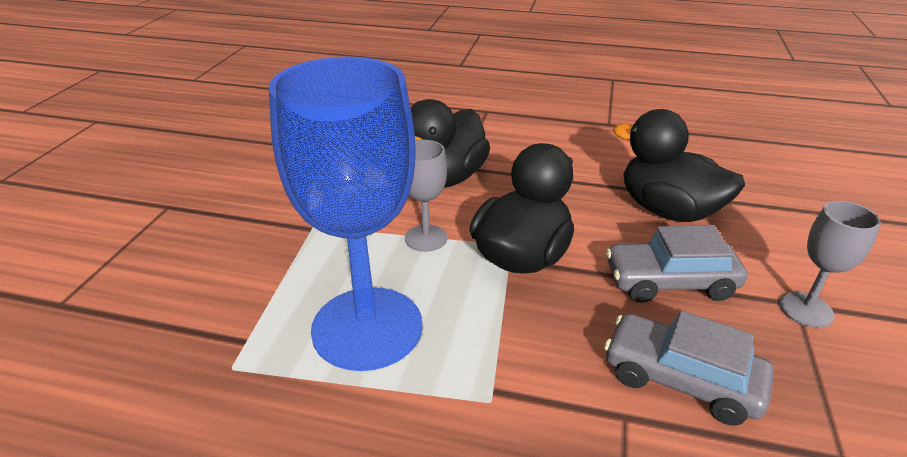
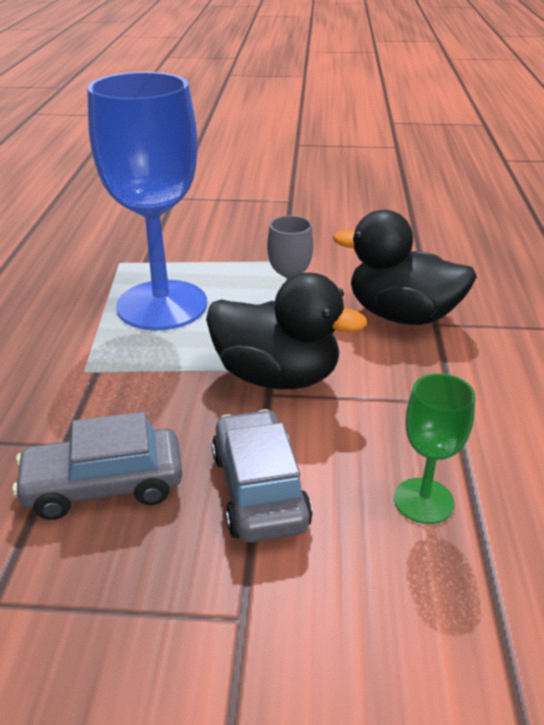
camera: 80 degrees right, 0 degrees up
grey car [604,311,774,426] -> grey car turned 120 degrees counterclockwise [12,412,183,520]
black duck [613,109,745,222] -> green goblet [394,373,475,524]
grey goblet [779,201,881,328] -> none

